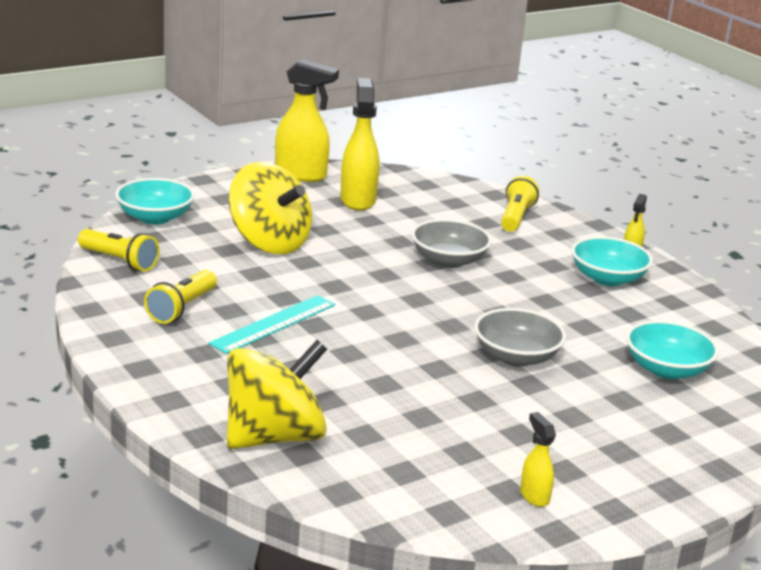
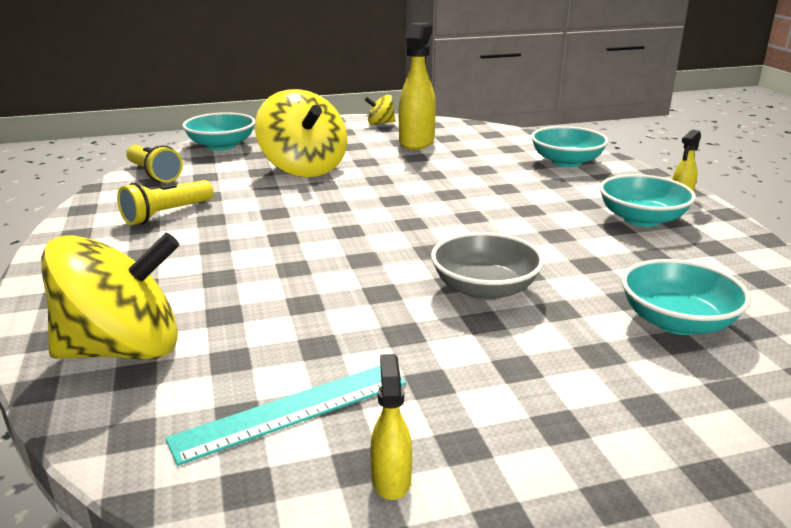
camera: 20 degrees right, 0 degrees up
turquoise ruler [209,295,335,354] -> turquoise ruler moved to [165,366,406,466]
yellow spray bottle [275,59,339,182] -> yellow spinning top [365,95,396,125]
grey bowl [412,219,492,268] -> none
yellow flashlight [501,176,539,232] -> turquoise bowl [531,126,609,167]

